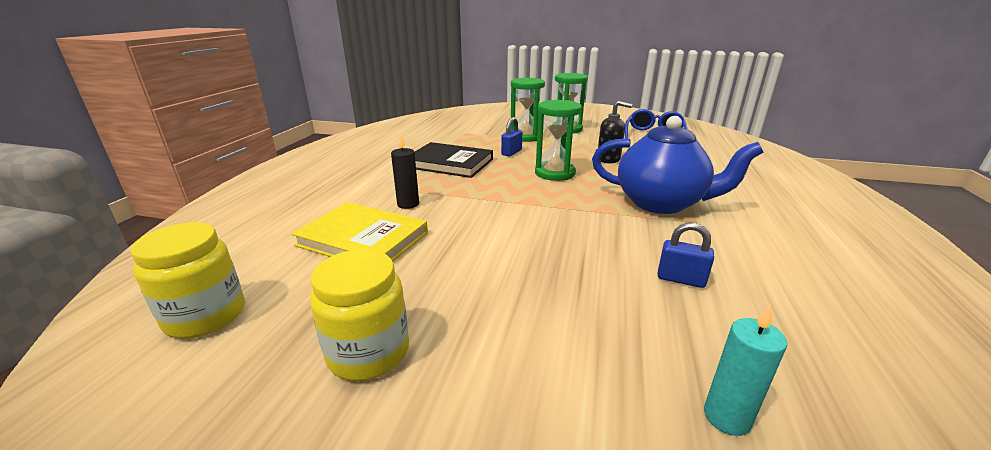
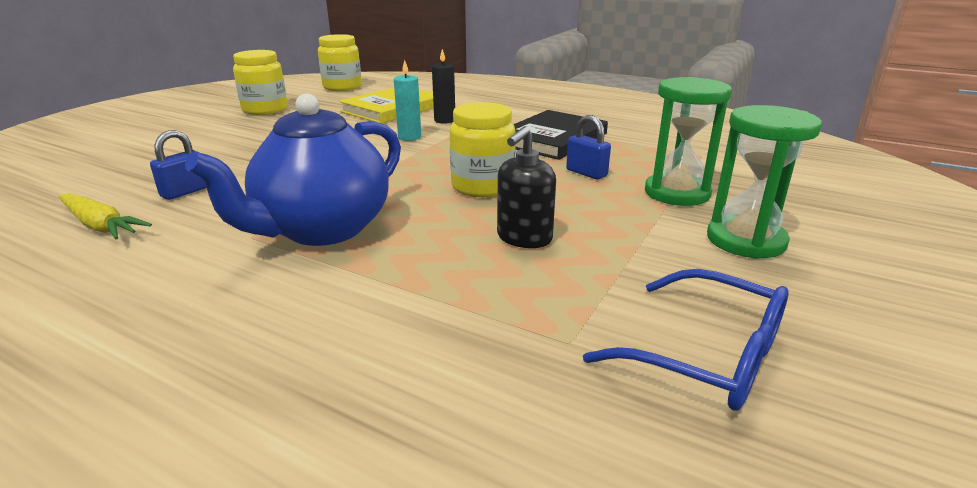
camera: 105 degrees right, 0 degrees up
green hourglass [535,100,582,181] -> yellow jar [450,102,516,197]
turquoise candle [704,305,787,436] -> turquoise candle moved to [394,60,421,141]
none -> yellow carrot [59,193,152,239]

